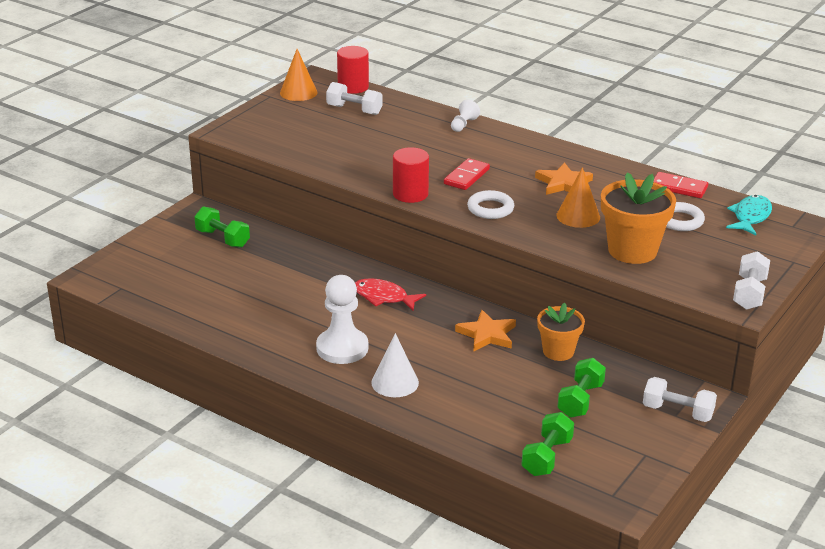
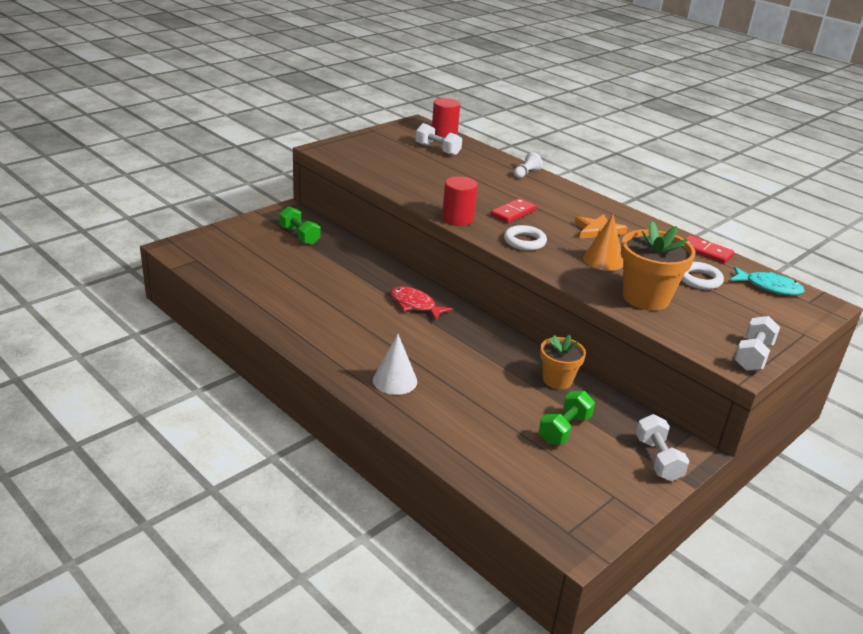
camera: 10 degrees right, 0 degrees up
orange cone [280,49,317,101] -> none
white pawn [316,275,368,364] -> none
orange star [455,310,516,352] -> none
green dumbbell [521,412,574,476] -> none
white dumbbell [643,377,717,422] -> white dumbbell turned 45 degrees clockwise [636,414,689,481]
turquoise fish [726,195,772,235] -> turquoise fish turned 75 degrees clockwise [730,267,805,295]

